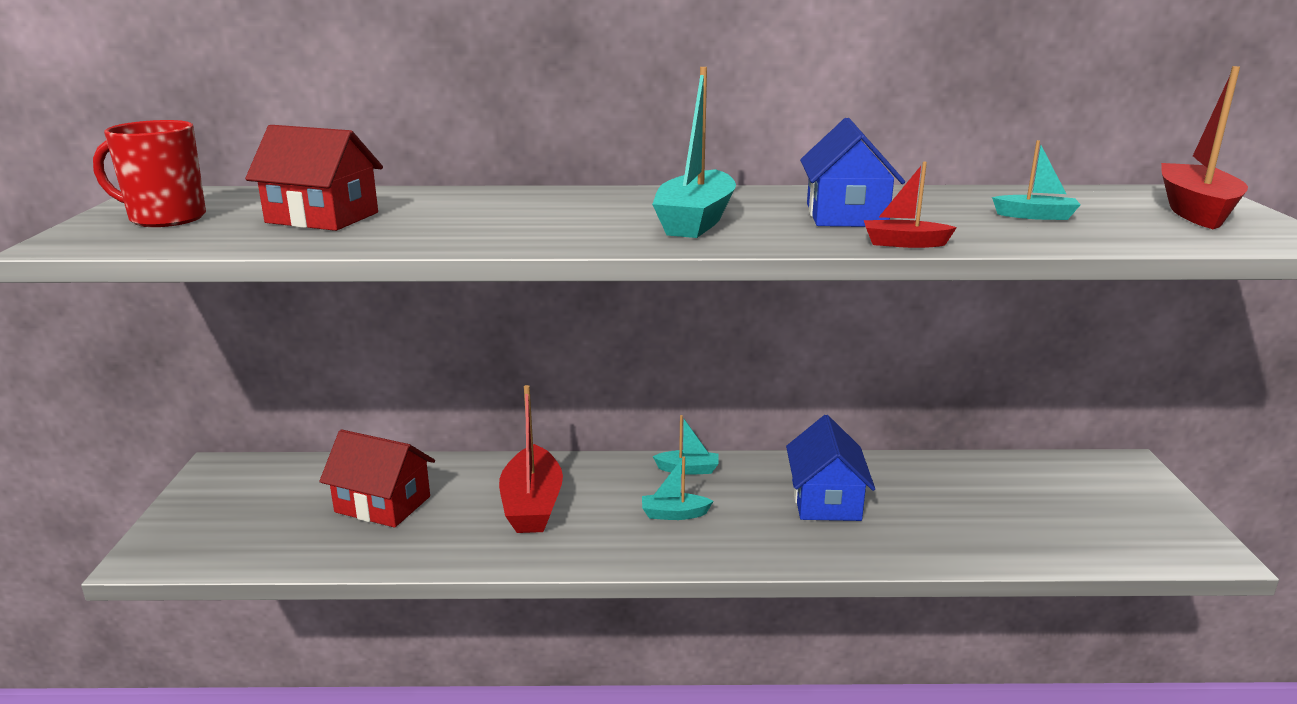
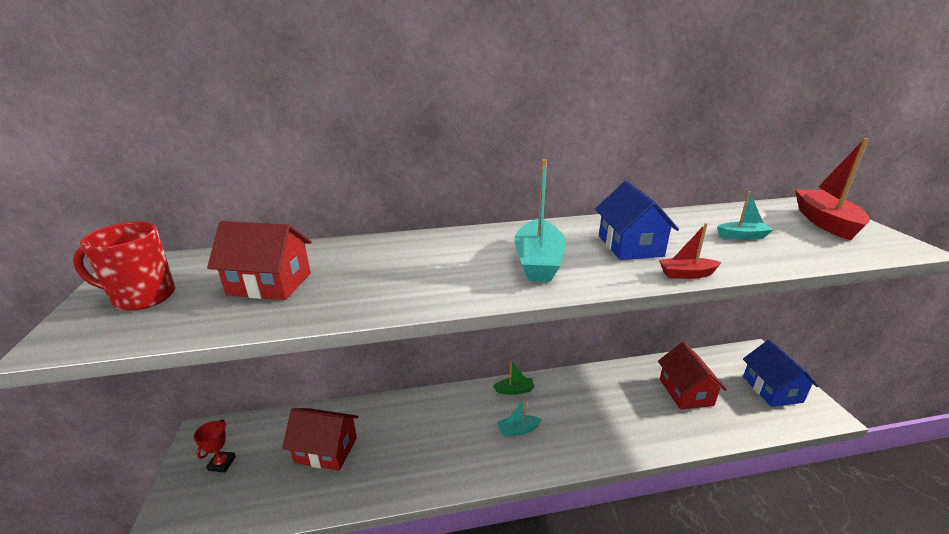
camera: 10 degrees left, 5 degrees up
red boat [499,385,563,533] -> none
turquoise boat [653,415,718,475] -> green boat [493,361,535,395]
blue house [786,415,875,521] -> blue house moved to [743,339,819,407]
none -> red trophy [194,419,236,472]
none -> red house [658,342,727,410]

